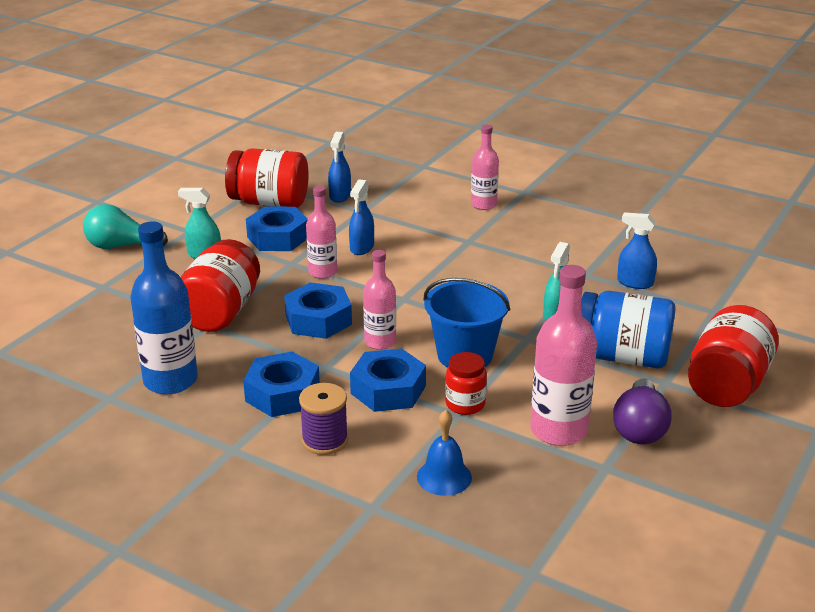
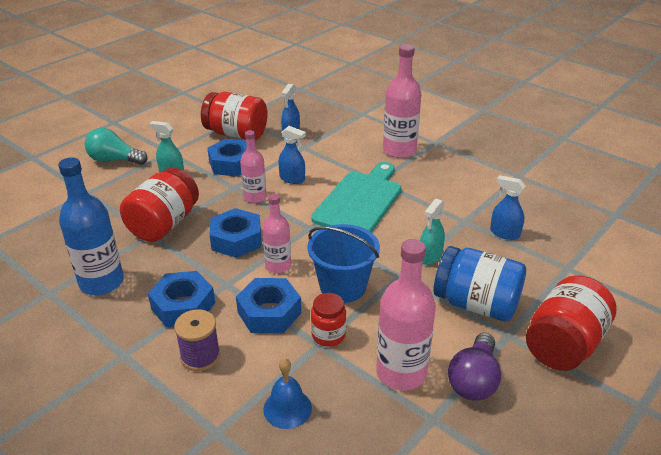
camera: 10 degrees right, 5 degrees up
blue spray bottle [349,179,374,255] -> blue spray bottle turned 90 degrees counterclockwise [278,126,306,184]
pink bottle [471,125,499,210] -> pink bottle [383,44,421,158], size x1.62
none -> turquoise cutting board [311,162,402,232]

